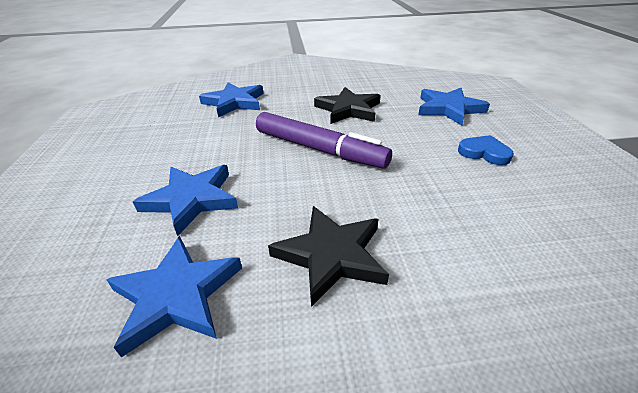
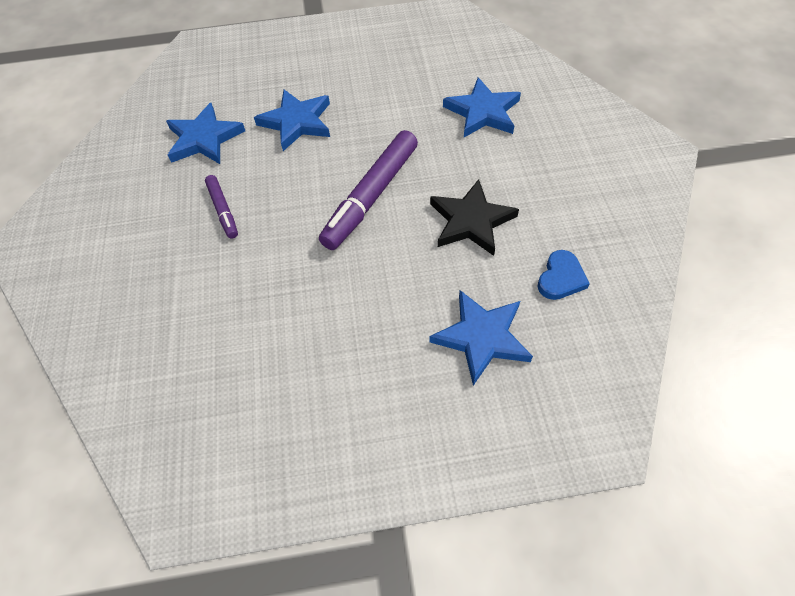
camera: 90 degrees right, 20 degrees up
black star [268,206,389,307] -> purple marker [205,175,238,239]
blue heart [458,135,514,165] -> blue heart moved to [537,250,590,300]

